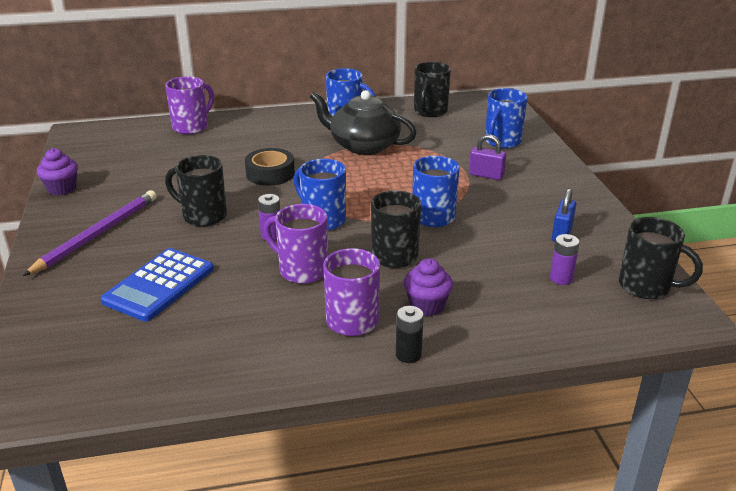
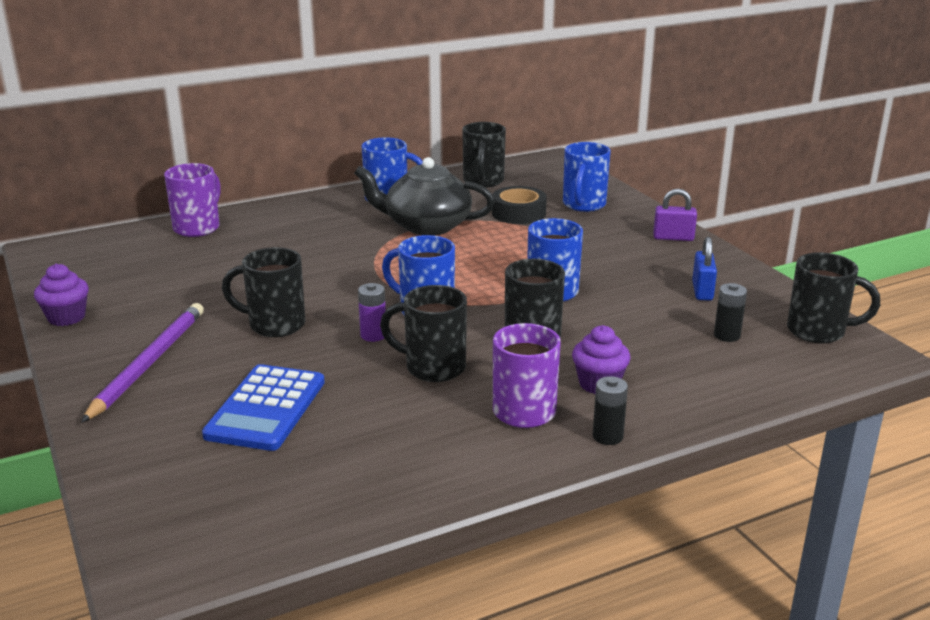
camera: 15 degrees left, 5 degrees down
black tape [245,148,295,186] -> black tape moved to [492,186,547,224]
purple mug [264,204,328,284] -> black mug [380,285,467,382]
purple padlock [469,134,506,180] -> purple padlock moved to [653,189,697,241]
purple battery [550,234,580,285] -> black battery [714,283,747,342]

